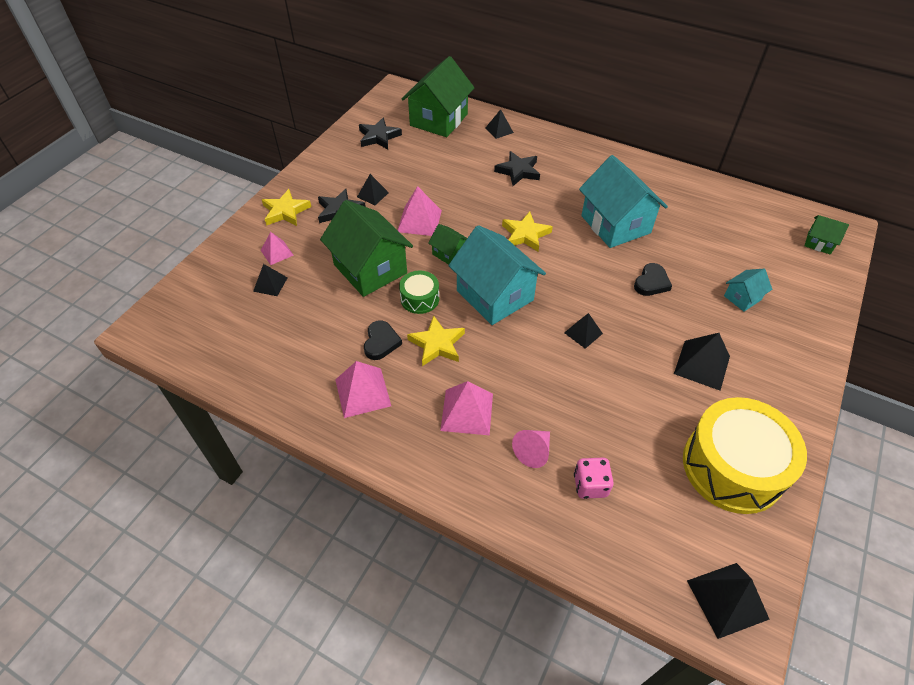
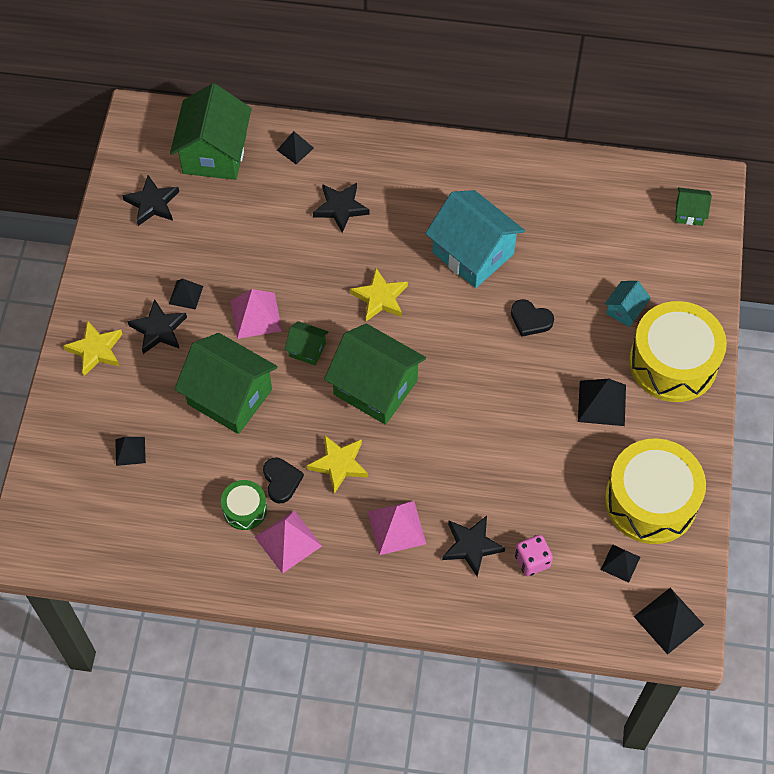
camera: 20 degrees left, 10 degrees up
pink pyramid [261,232,294,265] -> none
green drum [399,271,439,314] -> green drum moved to [221,480,267,530]
turquoise house [448,225,546,325] -> green house [324,323,426,425]
pink cone [512,430,550,468] -> black star [442,516,505,577]
black pyramid [564,313,603,349] -> black pyramid moved to [601,544,640,583]
black heart [634,263,672,296] -> black heart turned 105 degrees clockwise [511,299,554,337]
none -> yellow drum [629,301,727,402]

